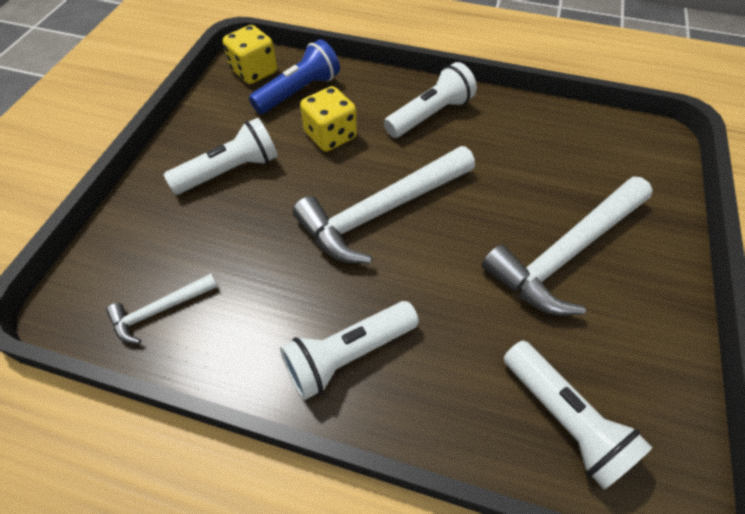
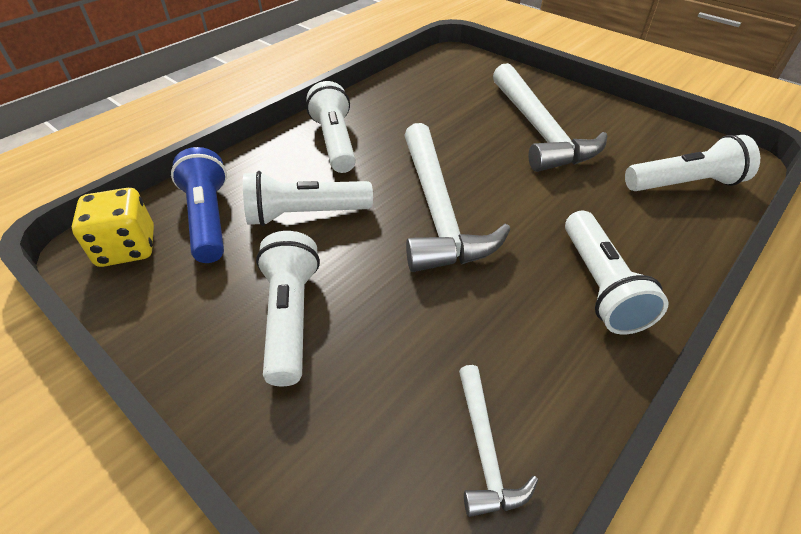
camera: 65 degrees left, 10 degrees down
yellow dice [300,86,357,152] -> white flashlight [243,171,373,226]

